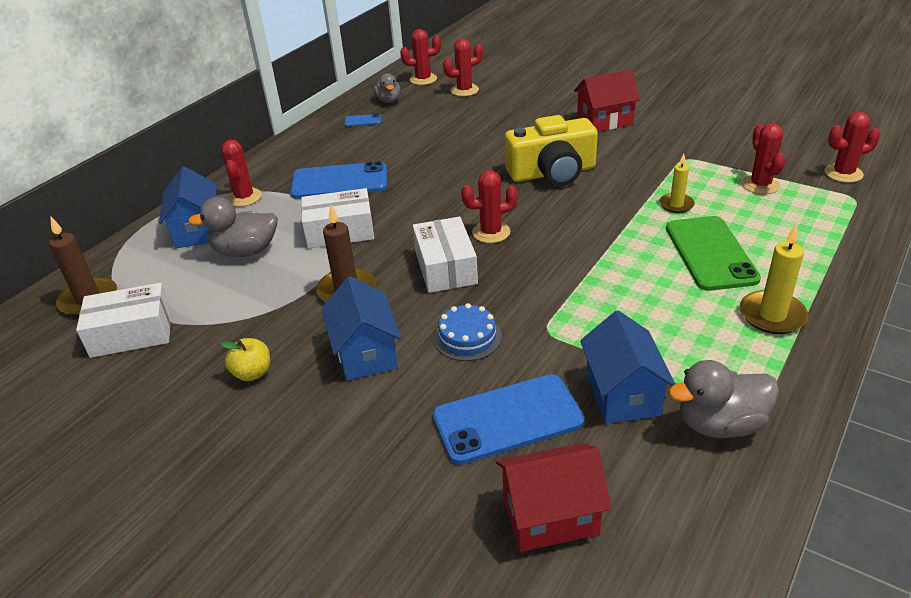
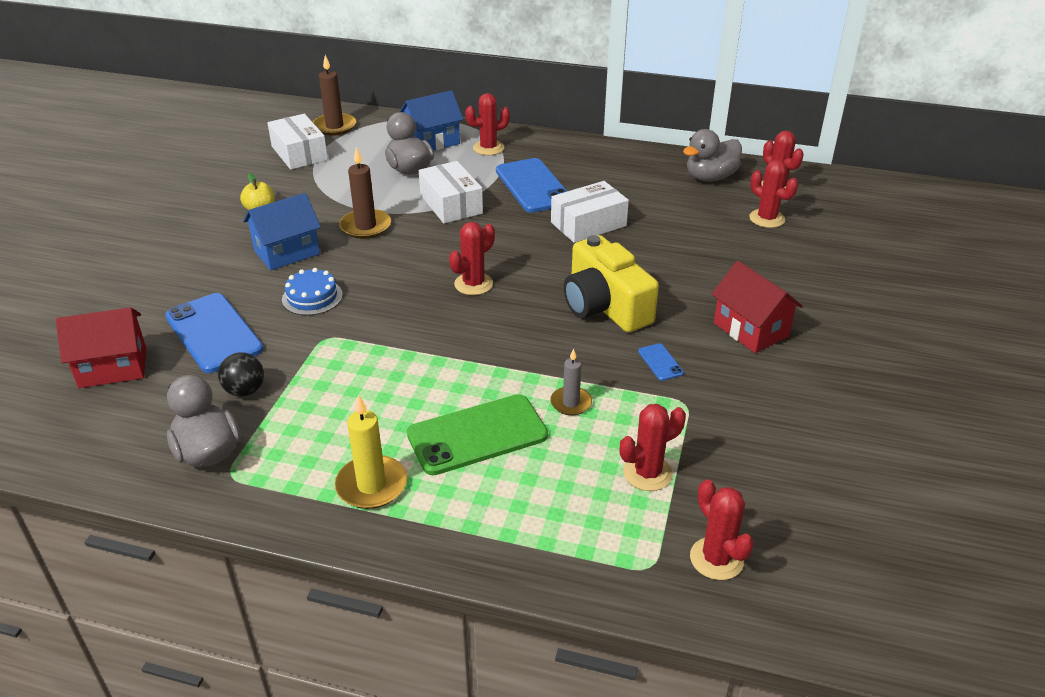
camera: 70 degrees right, 0 degrees up
blue phone [345,113,381,127] -> blue phone moved to [638,343,684,381]
grey duck [374,73,401,103] -> grey duck [683,129,742,182], size x1.54
white box [413,217,478,293] -> white box moved to [551,181,629,243]
red cactus [461,170,518,243] -> red cactus turned 75 degrees clockwise [449,222,495,295]
red house [496,443,611,552] -> red house turned 75 degrees counterclockwise [56,307,146,388]
blue house [580,310,675,424] -> black ball [218,352,264,397]
yellow candle [659,154,695,213] -> grey candle [551,348,592,415]

